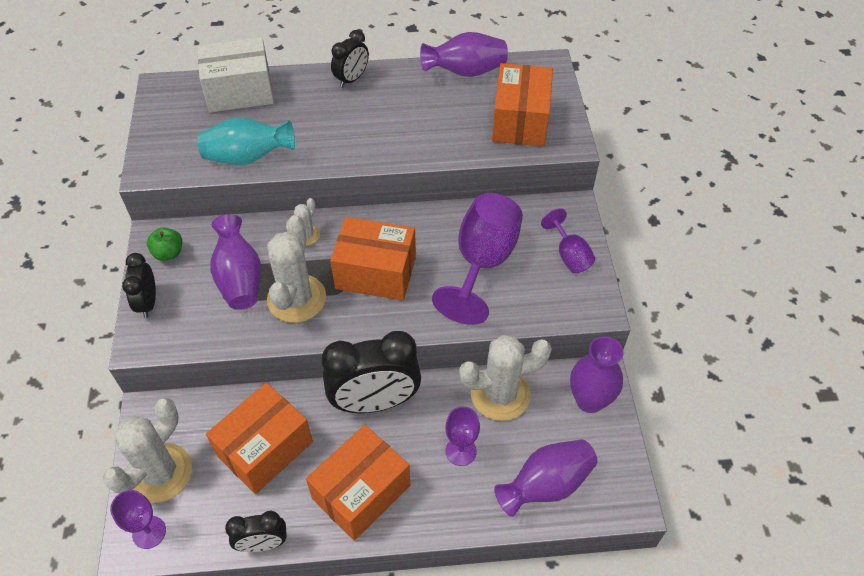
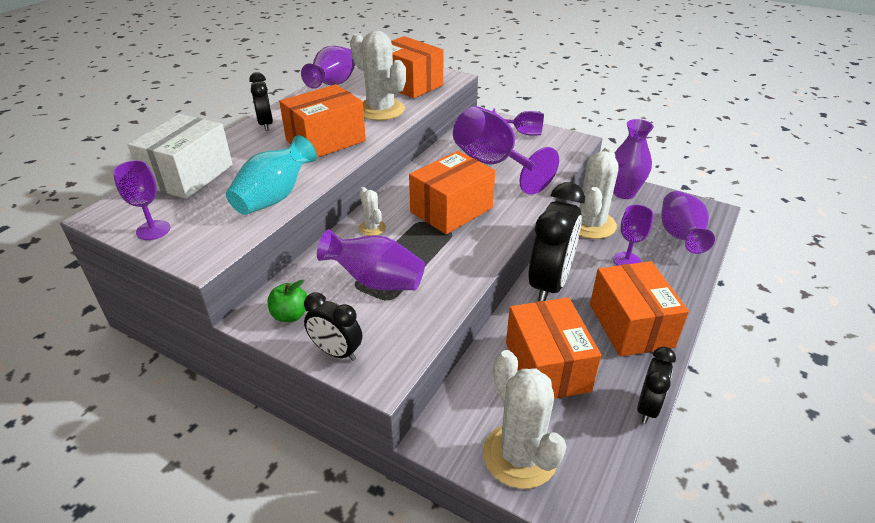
camera: 55 degrees left, 15 degrees down
purple goblet [110,490,166,549] -> purple goblet moved to [113,160,170,240]
white cactus [267,215,326,323] -> white cactus moved to [350,30,406,121]
none -> orange box [279,84,366,158]

